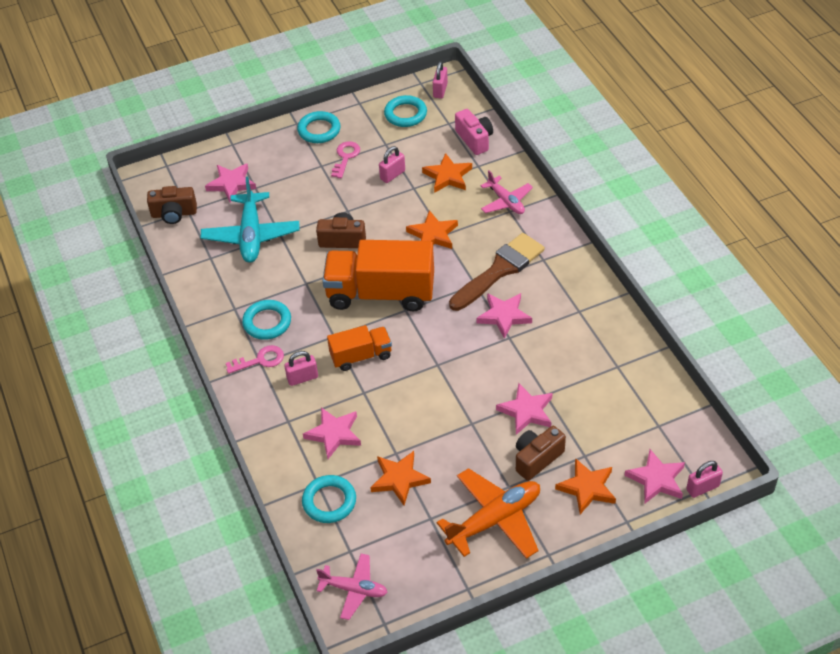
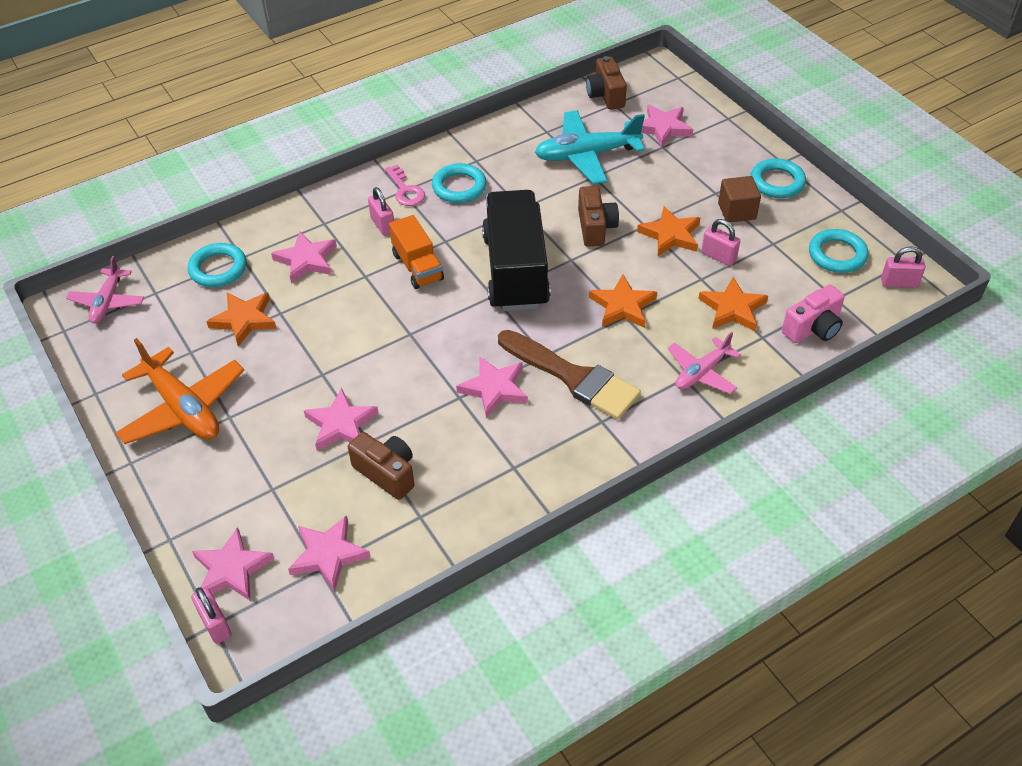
camera: 80 degrees right, 0 degrees up
orange truck [322,240,434,311] -> black truck [482,190,550,311]
pink key [331,141,360,178] -> brown cube [718,176,761,222]
brown camera [516,426,566,481] -> brown camera moved to [348,432,415,500]
orange star [555,458,616,514] -> orange star moved to [637,206,700,256]
none -> pink star [288,515,371,591]

